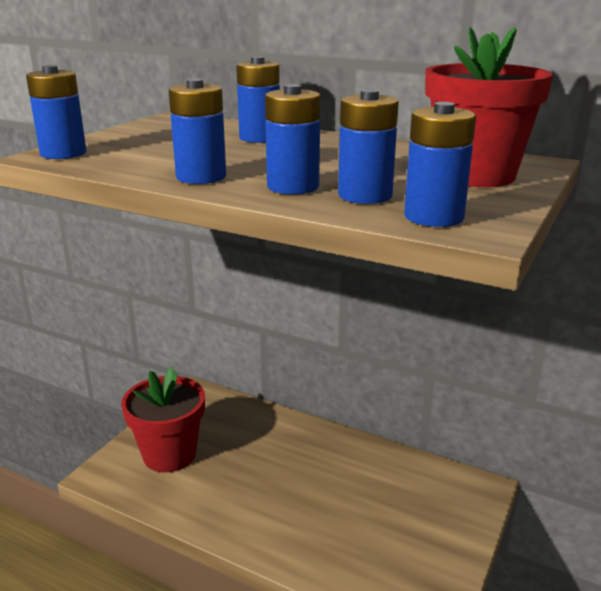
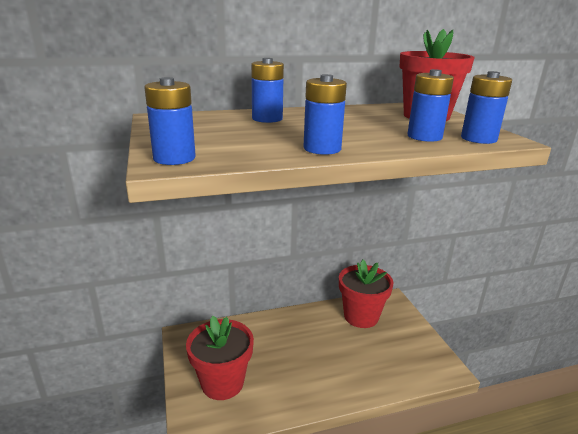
camera: 45 degrees left, 0 degrees up
blue battery [265,84,320,194] -> none
none -> red flower pot [339,260,394,328]

